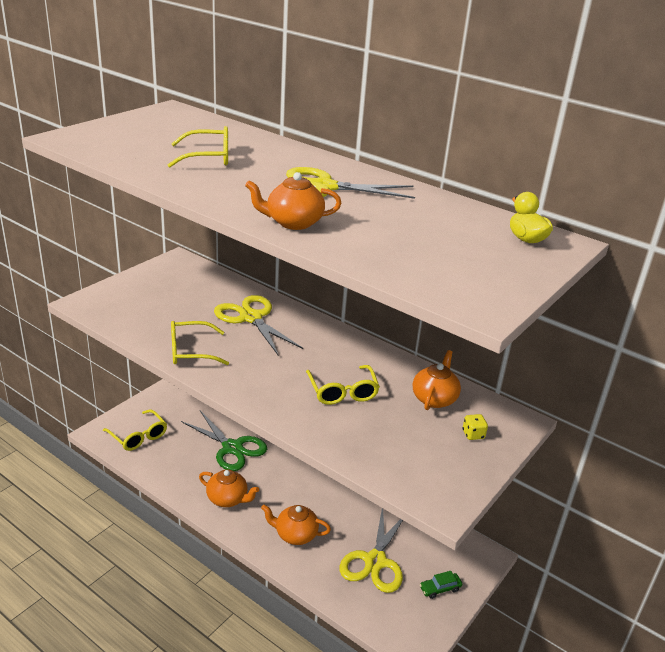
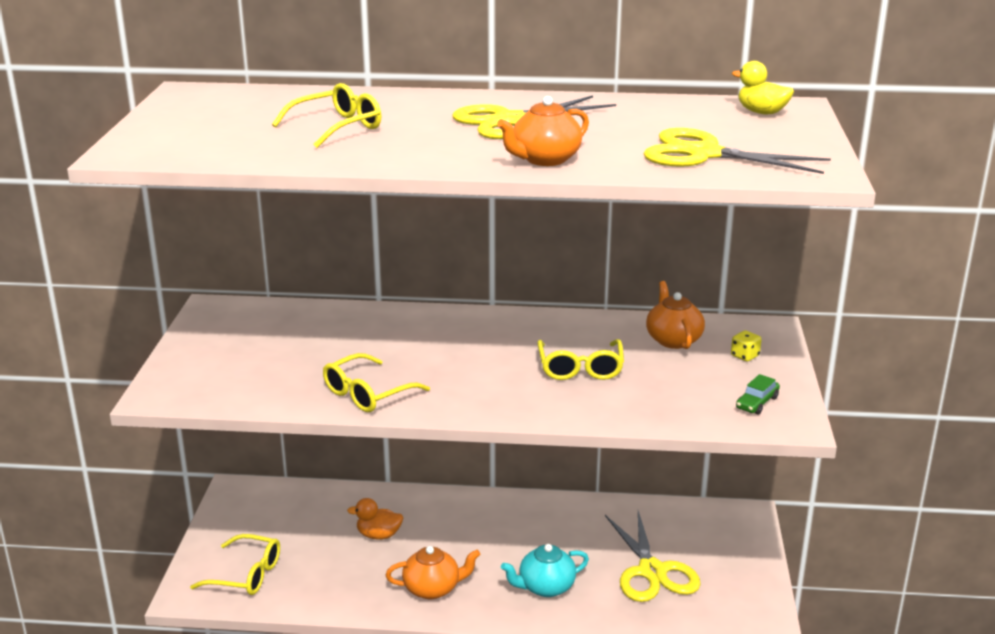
camera: 30 degrees left, 5 degrees down
green scissors [181,410,267,471] -> orange duck [347,498,403,540]
yellow scissors [214,295,303,356] -> yellow scissors moved to [643,128,831,174]
orange teapot [261,505,331,545] -> turquoise teapot [501,544,589,597]
yellow glasses [306,365,380,405] -> yellow glasses turned 45 degrees clockwise [537,339,624,380]
green car [420,571,462,599] -> green car moved to [736,374,780,414]

